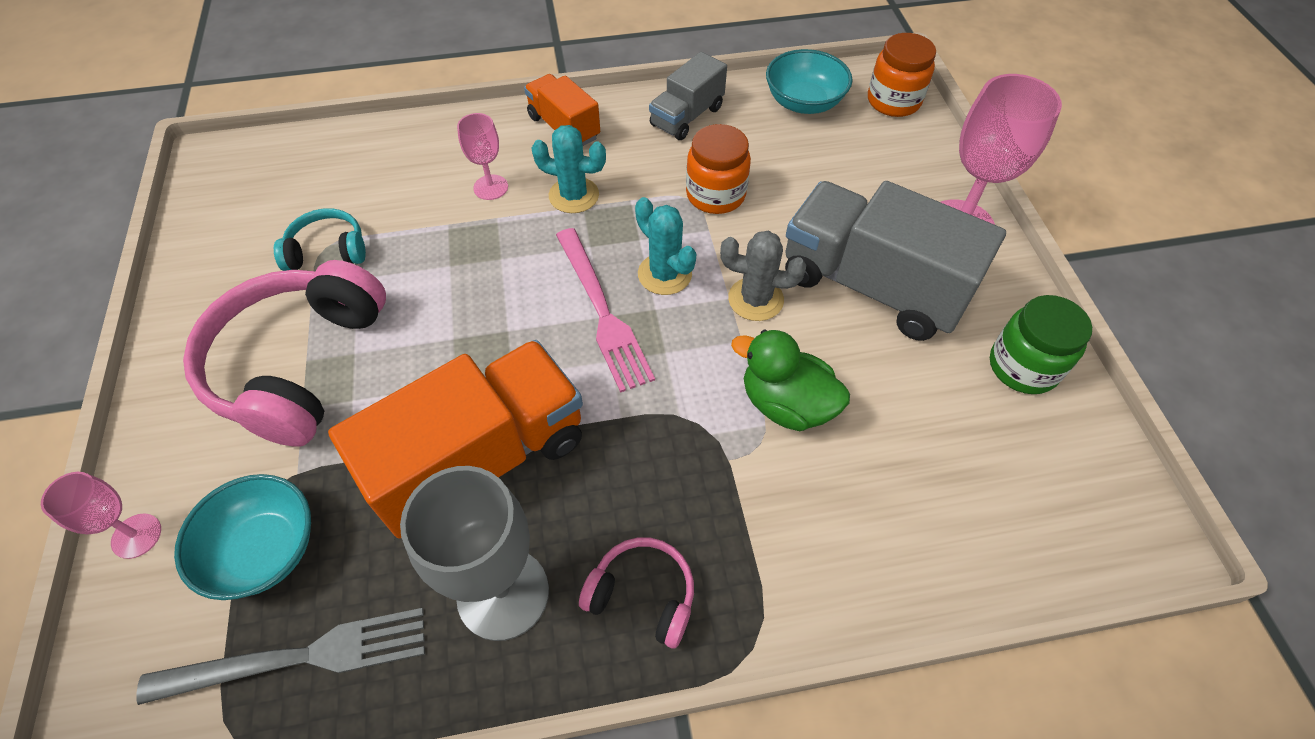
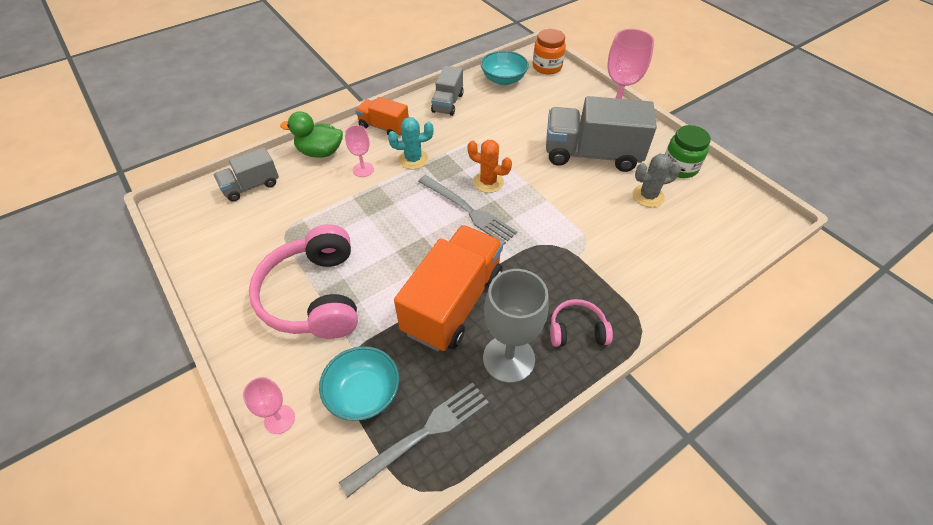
camera: 25 degrees left, 5 degrees down
turquoise headphones [274,208,366,271] -> none
pink fork [556,228,655,393] -> grey fork [418,175,517,245]
turquoise cactus [635,197,696,295] -> orange cactus [468,140,512,193]
orange jar [686,124,751,214] -> none
grey cactus [720,231,806,321] -> grey cactus moved to [632,154,681,207]
green duck [731,330,850,431] -> green duck moved to [280,111,343,158]
none -> grey truck [214,147,279,202]

